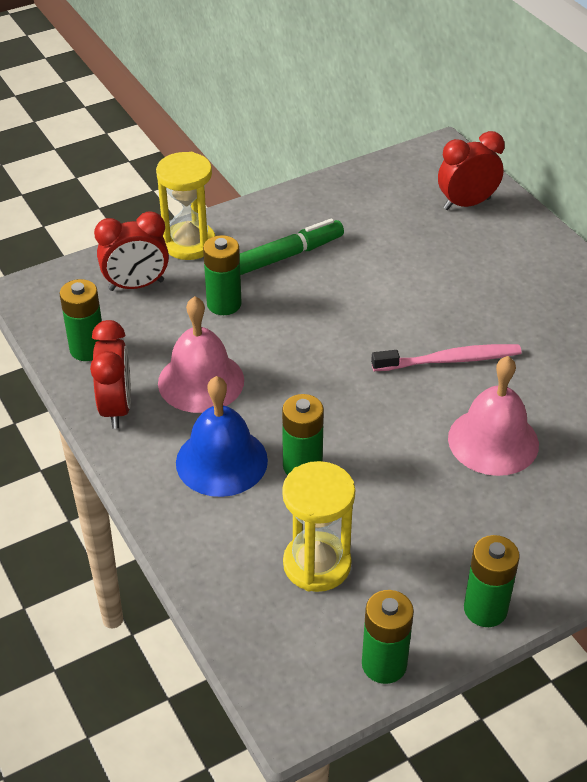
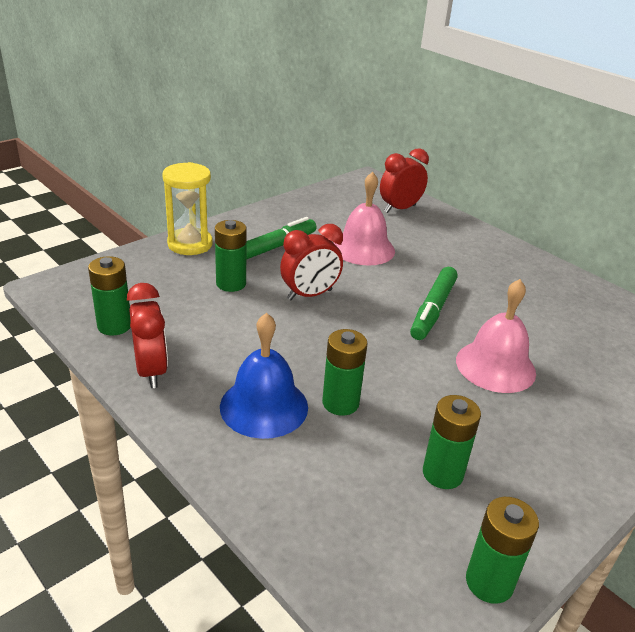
camera: 15 degrees left, 10 degrees down
red clock [94,211,169,291] -> red clock moved to [280,224,343,300]
pink bell [158,296,244,413] -> pink bell moved to [333,172,395,266]
yellow hourglass [282,461,355,592] -> none
pink toothbrush [371,344,521,371] -> green marker [410,267,458,340]
green battery [464,535,520,627] -> green battery moved to [423,395,481,489]

